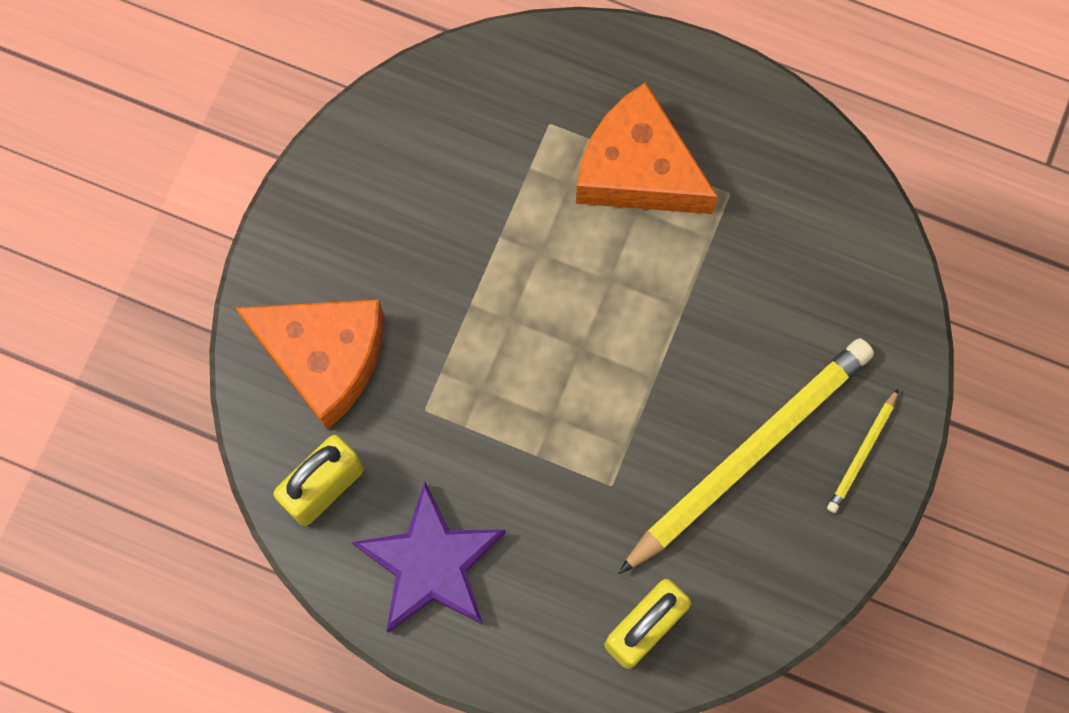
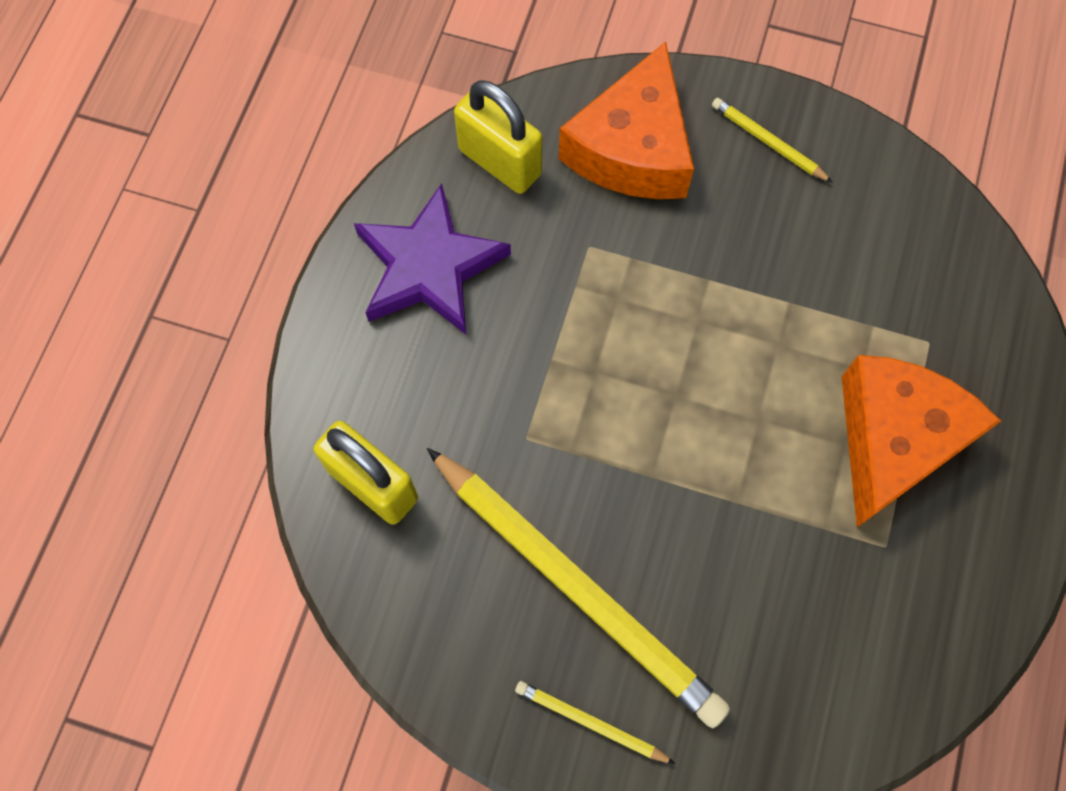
camera: 85 degrees right, 5 degrees down
none -> yellow pencil [712,98,833,183]

